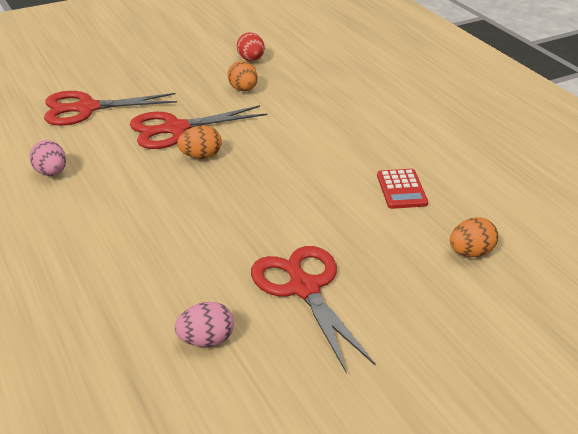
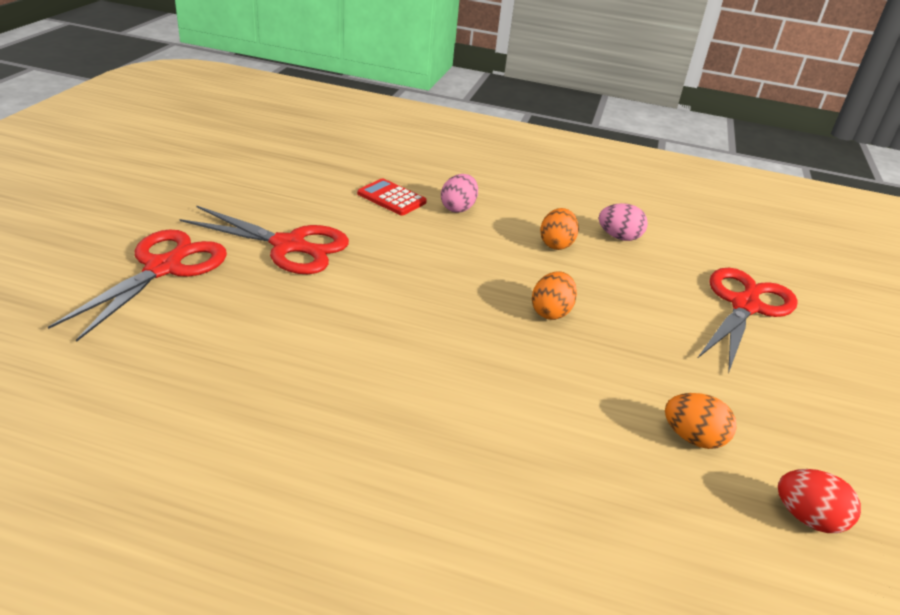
camera: 130 degrees right, 0 degrees up
red scissors [130,105,267,149] -> red scissors moved to [48,229,227,342]
pink egg [175,302,234,347] -> pink egg moved to [441,174,478,213]
red calculator [377,169,428,209] -> red calculator moved to [357,178,427,215]
orange egg [450,217,498,257] -> orange egg moved to [540,208,579,250]

